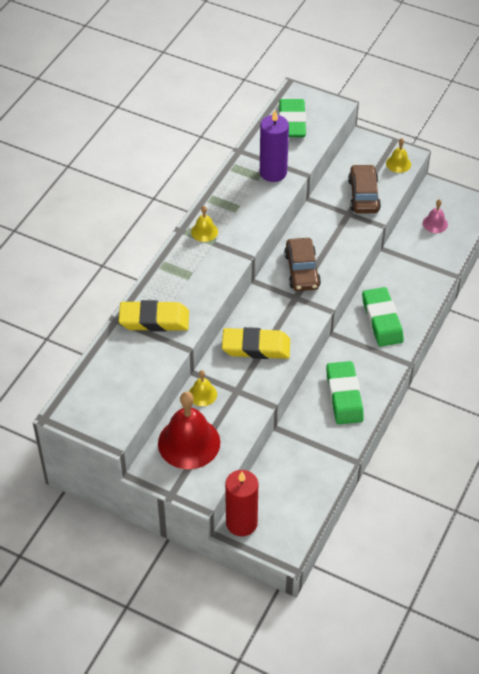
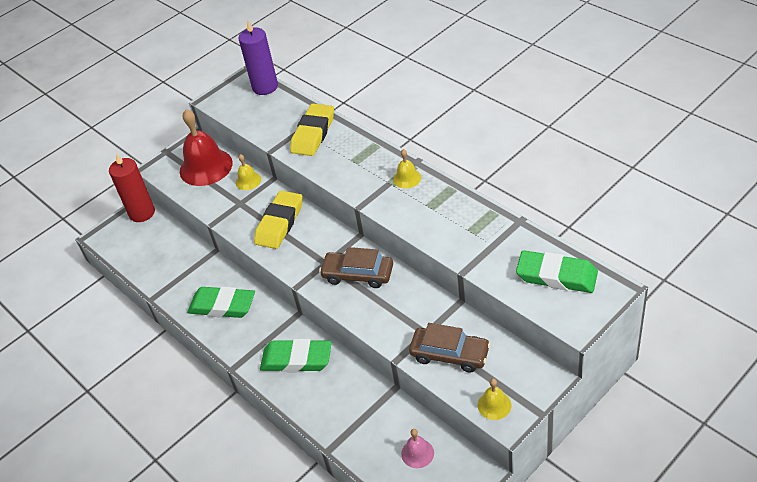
camera: 115 degrees right, 5 degrees down
purple candle [260,110,289,182] -> purple candle moved to [239,21,278,95]

